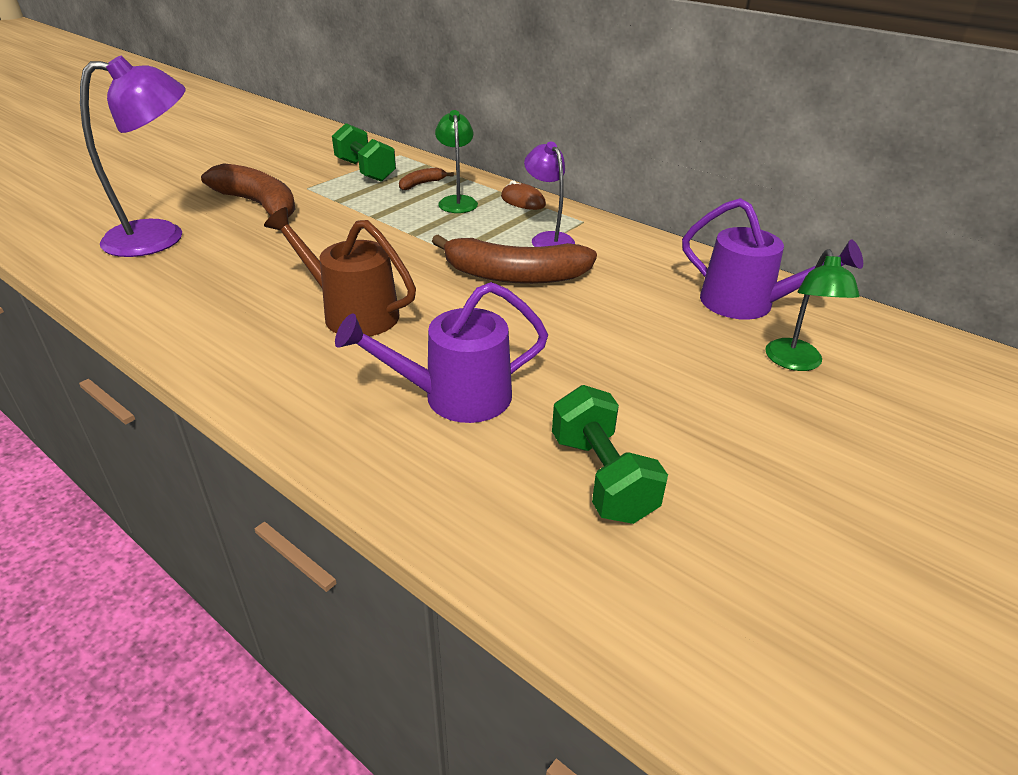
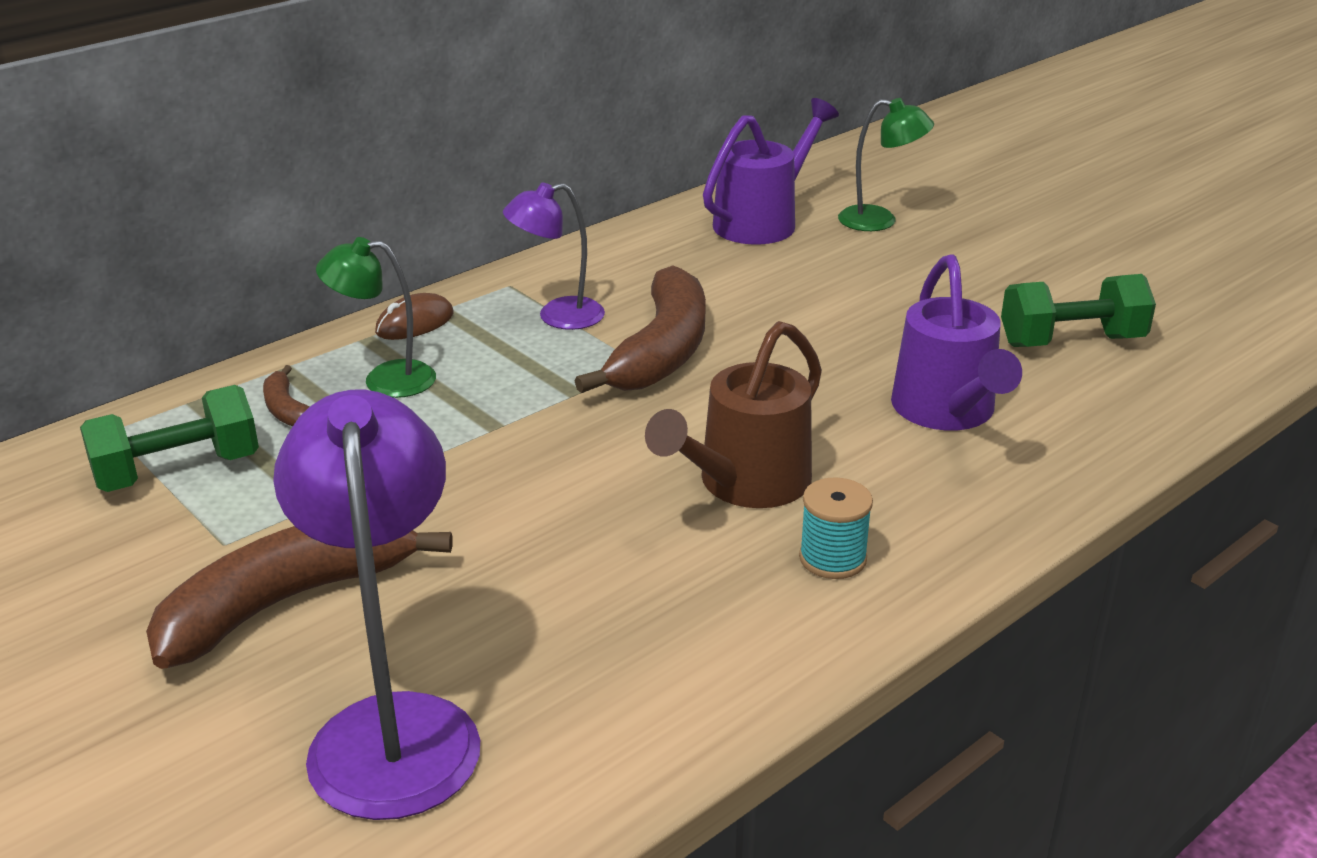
camera: 80 degrees left, 5 degrees down
none -> turquoise spool [799,477,873,579]

